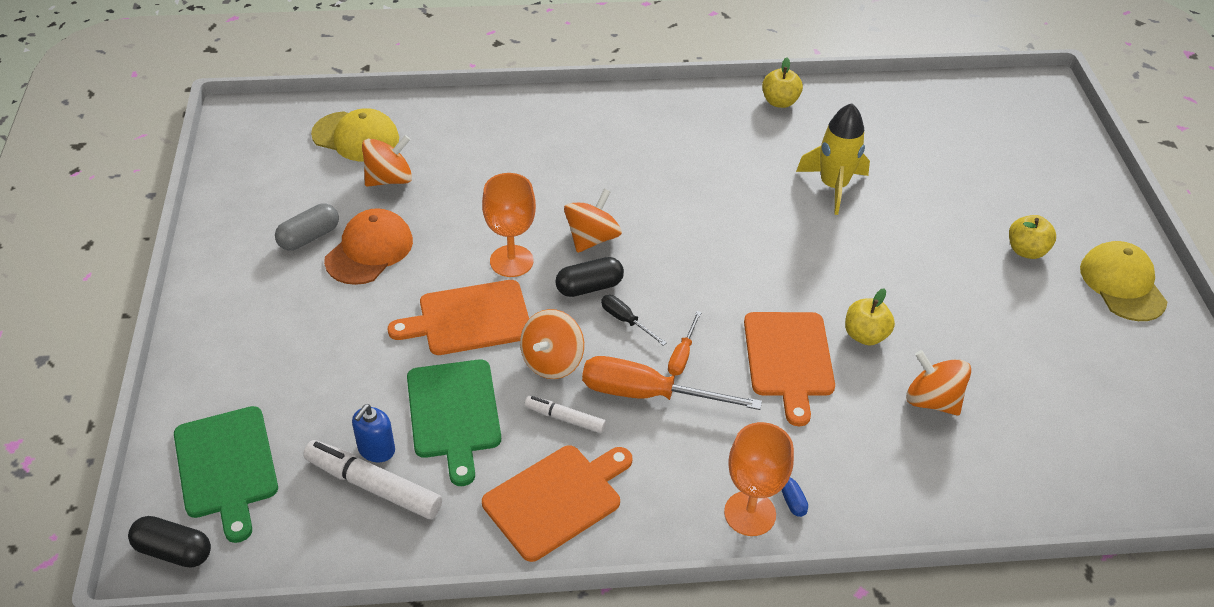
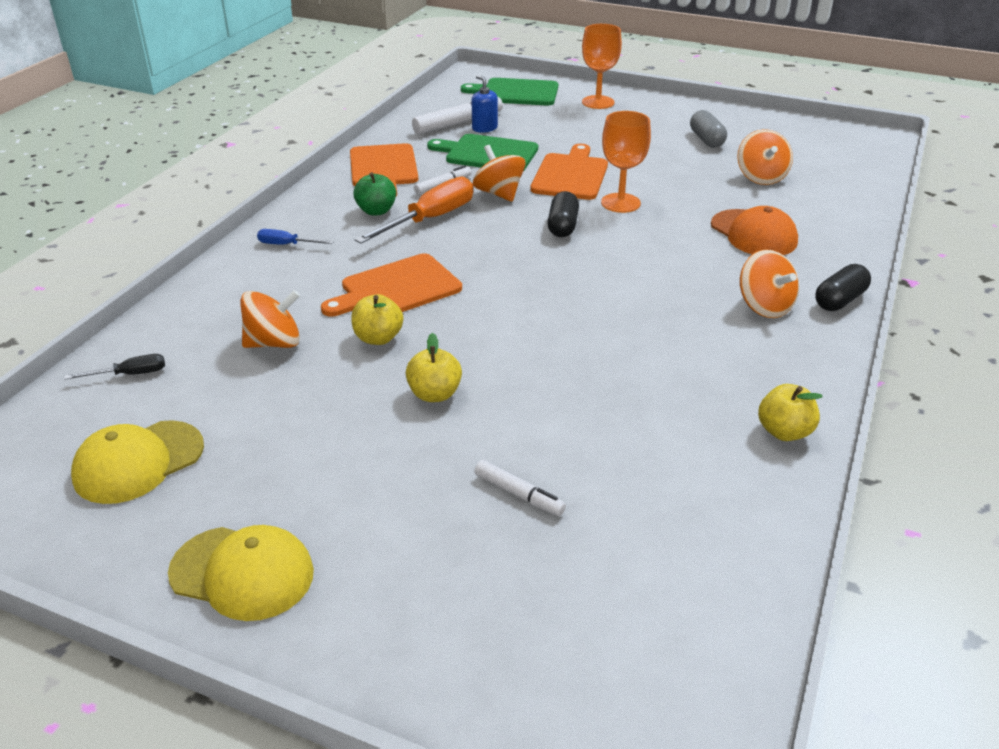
camera: 120 degrees right, 10 degrees down
black capsule [128,516,211,568] -> black capsule moved to [815,264,871,311]
yellow cap [311,108,399,161] -> yellow cap moved to [71,420,204,504]
orange cap [324,208,413,285] -> orange cap moved to [711,206,798,255]
orange spinning top [564,189,622,253] -> orange spinning top moved to [740,249,799,318]
black screwdriver [601,295,667,346] -> black screwdriver moved to [64,354,165,379]
orange screwdriver [668,311,702,376] -> none
orange goblet [724,422,794,536] -> orange goblet moved to [582,24,622,109]
orange cutting board [744,312,835,426] -> orange cutting board turned 60 degrees counterclockwise [321,253,462,317]
yellow rocket [796,103,870,215] -> none
yellow apple [1009,215,1056,259] -> yellow apple moved to [406,333,462,402]
none -> green apple [353,172,396,216]
none -> white marker [475,460,566,516]

